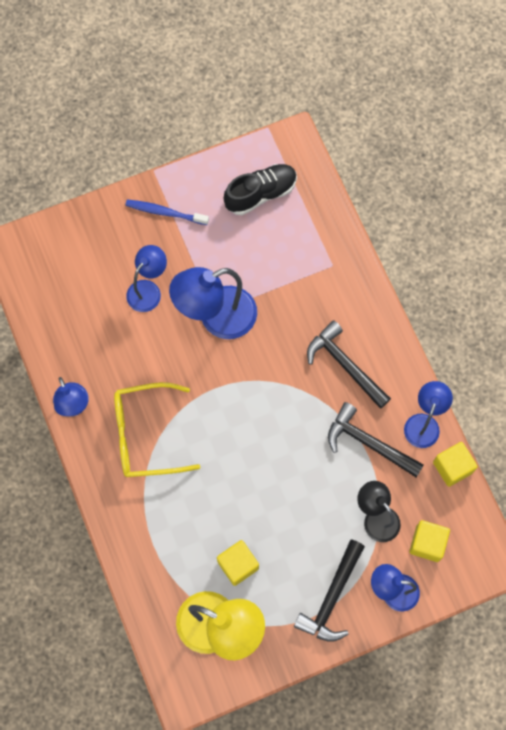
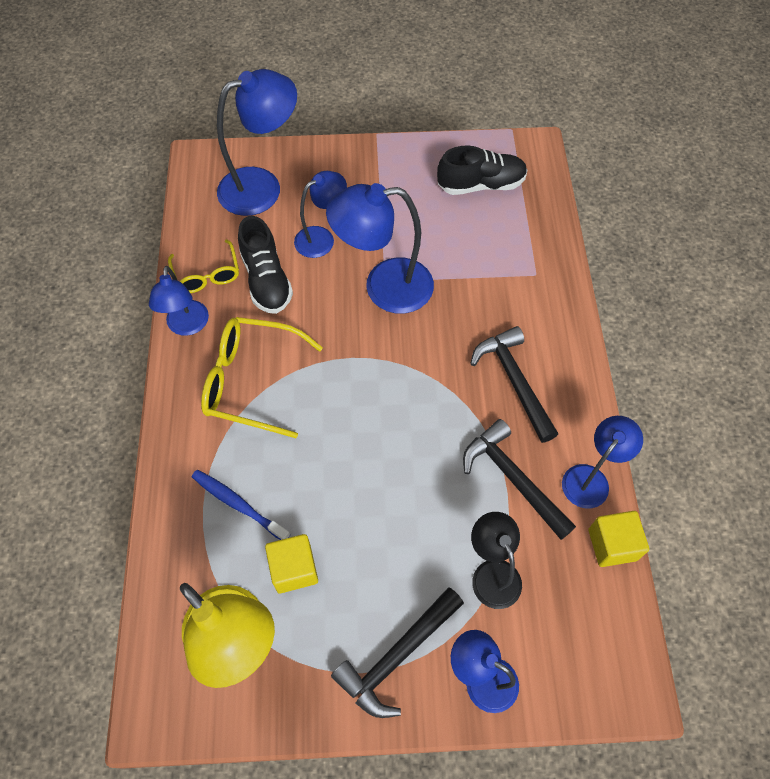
camera: 20 degrees right, 10 degrees down
blue toothbrush [125,199,209,225] -> blue toothbrush moved to [192,470,291,540]
yellow cube [409,520,450,562] -> none
none -> yellow glasses [168,239,239,293]
none -> blue lamp [217,69,297,216]
none -> black shoe [238,216,293,314]

